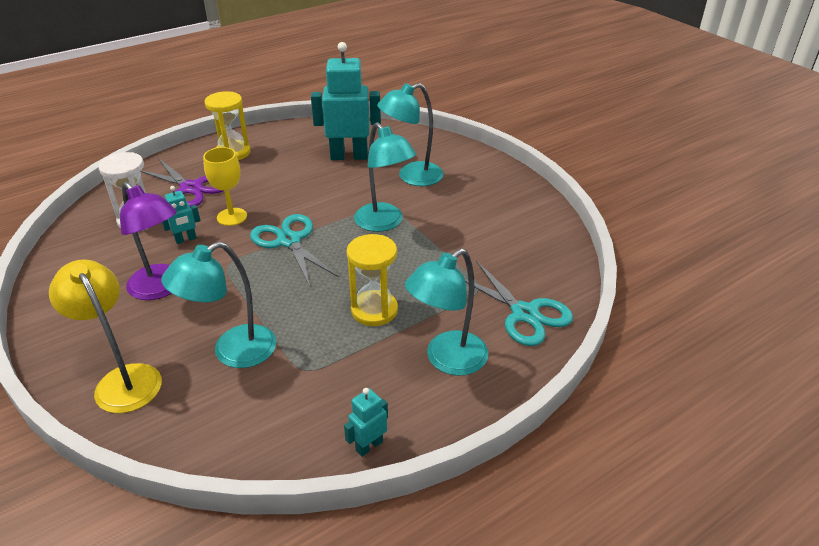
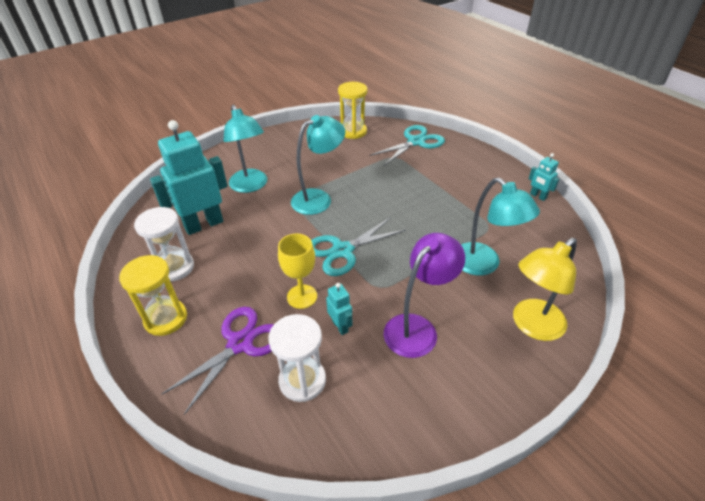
camera: 90 degrees left, 5 degrees up
turquoise robot [311,42,381,160] -> turquoise robot turned 60 degrees clockwise [150,120,228,235]
yellow hourglass [347,234,398,326] -> yellow hourglass moved to [338,82,367,139]
turquoise lamp [405,248,489,376] -> none
none -> white hourglass [134,207,194,282]

